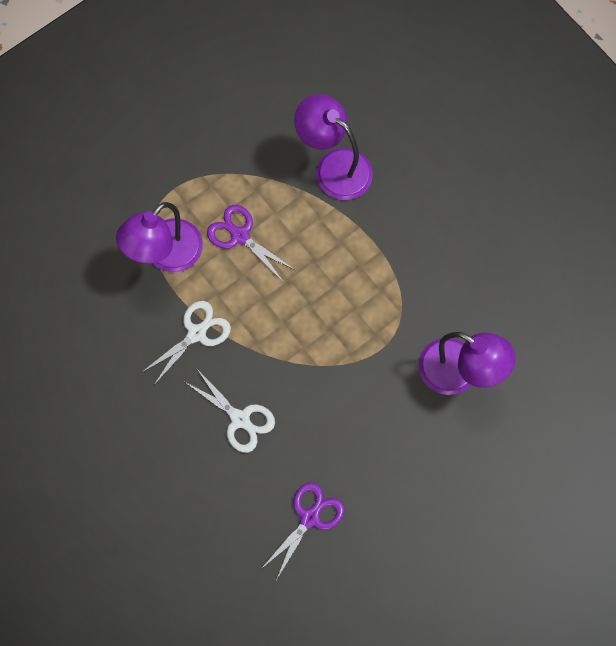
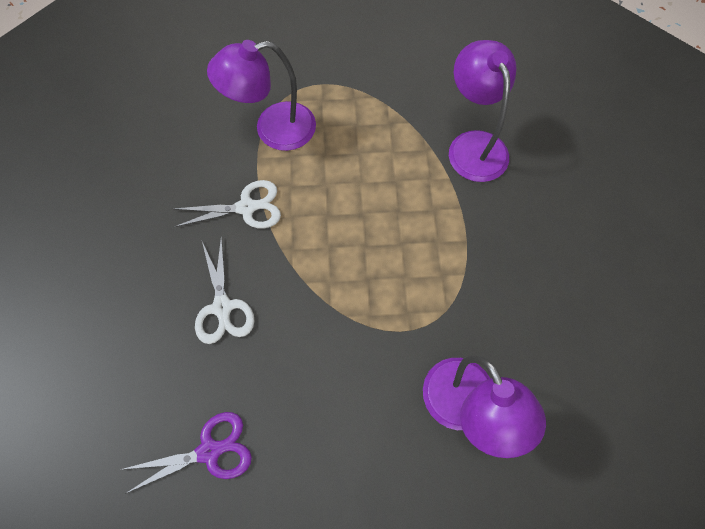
camera: 35 degrees right, 5 degrees down
purple scissors [207,205,295,281] -> none

